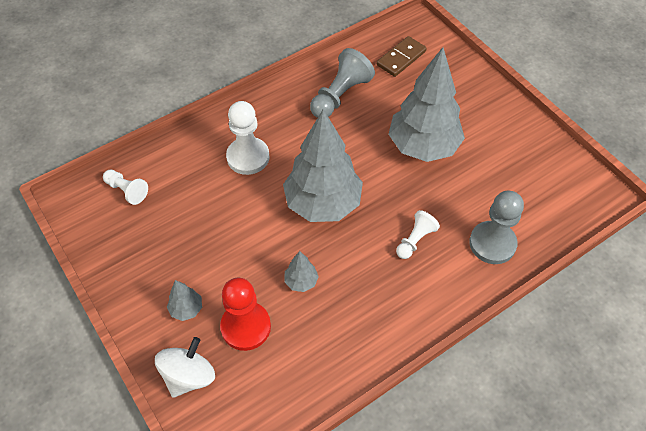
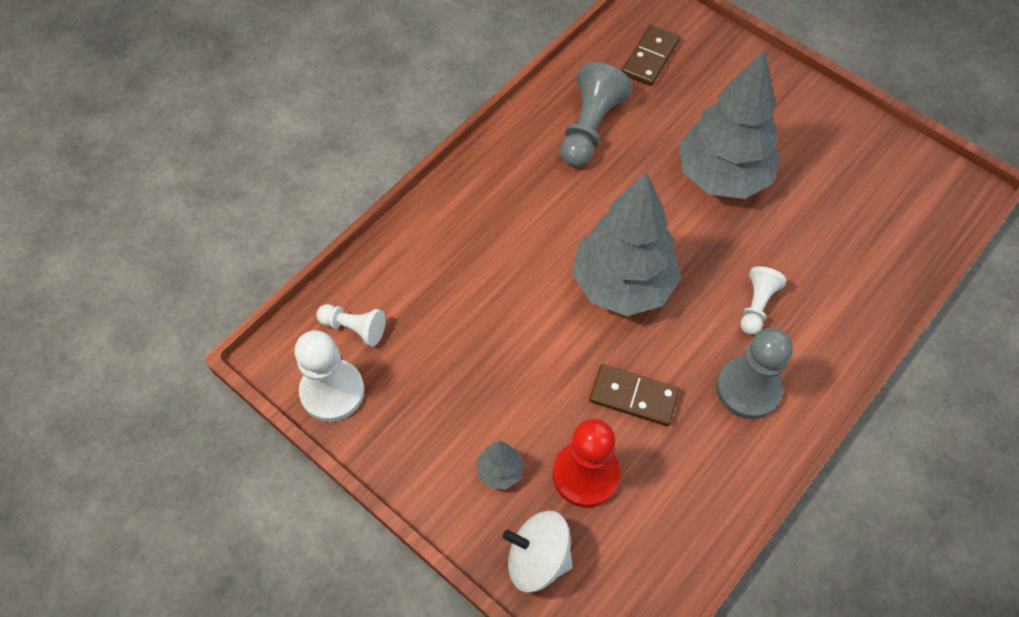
camera: 15 degrees left, 5 degrees up
white spinning top [155,337,215,398] -> white spinning top turned 90 degrees counterclockwise [503,511,573,592]
white pawn [226,101,270,175] -> white pawn moved to [294,330,365,422]
grey tree [284,251,319,292] -> brown domino [589,364,680,426]
grey pawn [469,191,524,264] -> grey pawn moved to [717,327,793,419]

